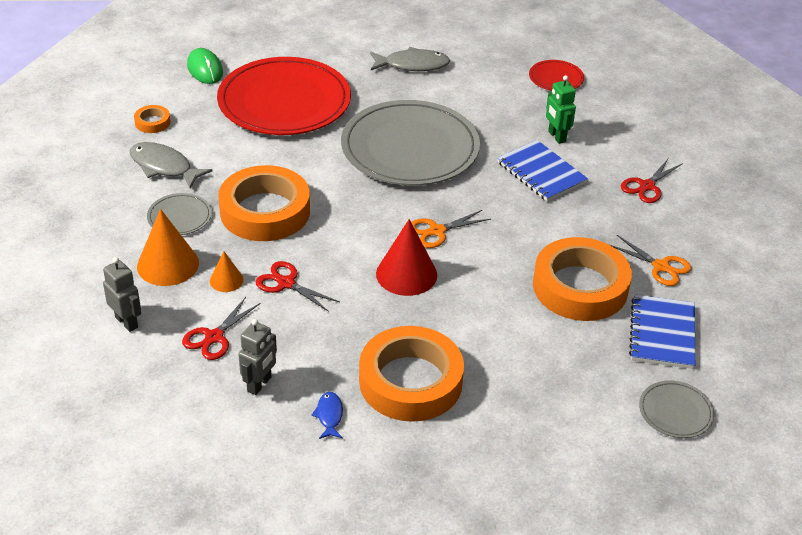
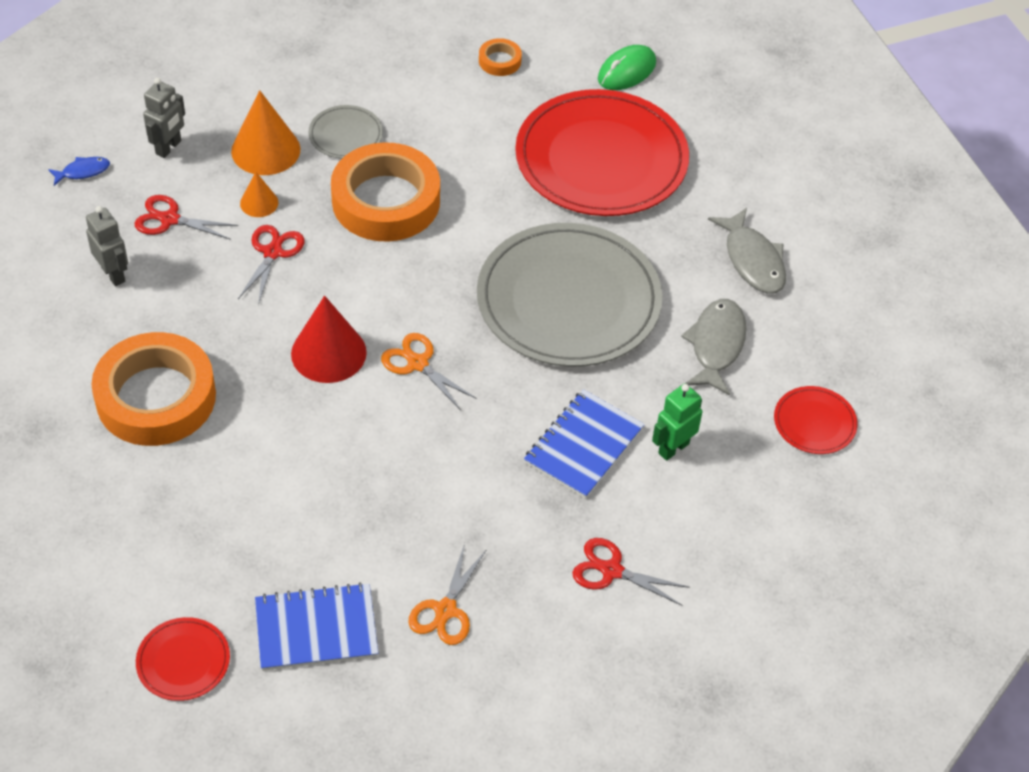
camera: 70 degrees right, 10 degrees up
grey fish [130,142,213,189] -> grey fish moved to [681,299,747,396]
grey robot [238,319,277,395] -> grey robot turned 135 degrees counterclockwise [86,206,128,286]
blue fish [311,392,343,439] -> blue fish moved to [48,157,110,186]
orange tape [533,237,632,321] -> none
grey plate [639,380,714,438] -> red plate [136,617,230,701]

